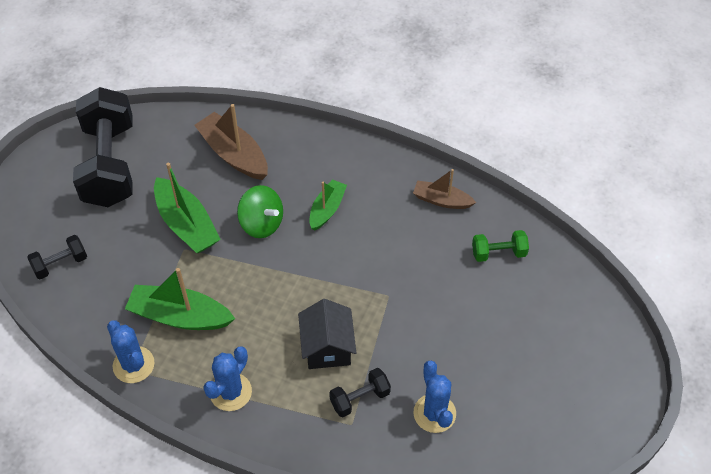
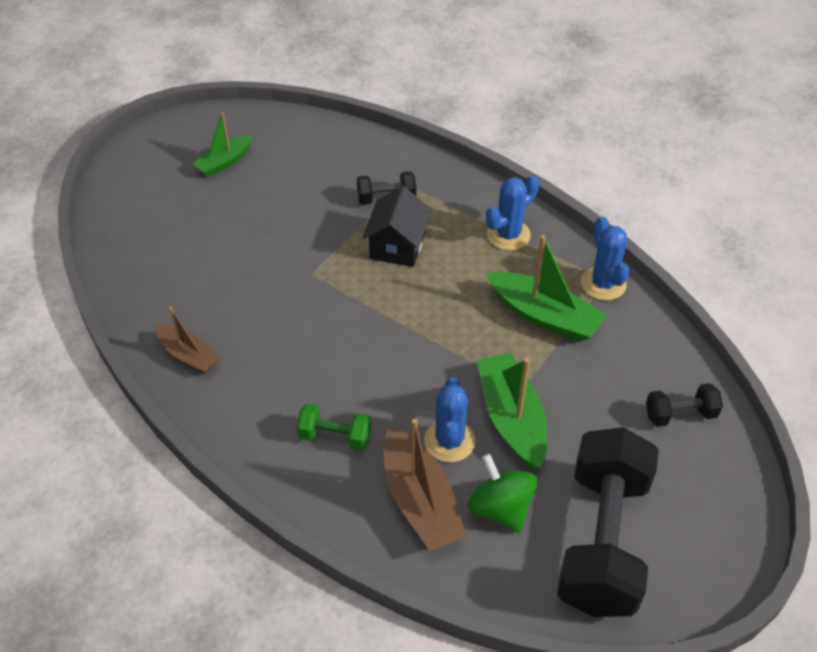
camera: 160 degrees left, 5 degrees down
green spinning top [237,185,283,238] -> green spinning top moved to [467,453,538,533]
green boat [309,179,347,231] -> green boat moved to [192,113,252,177]
blue cactus [413,360,456,433] -> blue cactus moved to [424,377,476,462]
green dumbbell [472,230,529,262] -> green dumbbell moved to [296,404,371,451]

